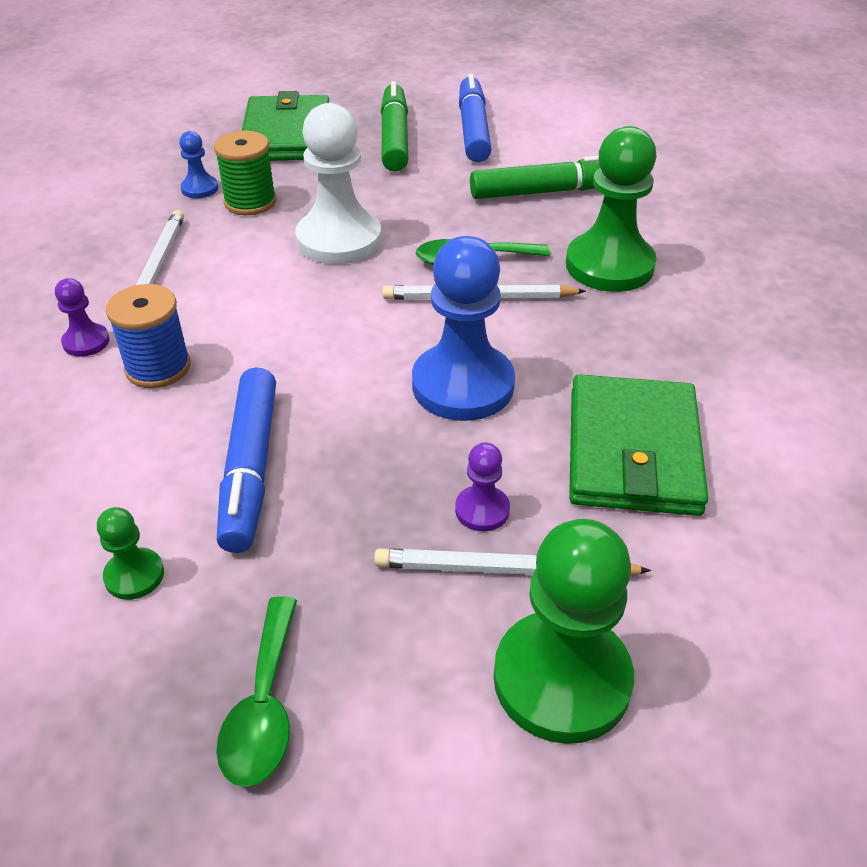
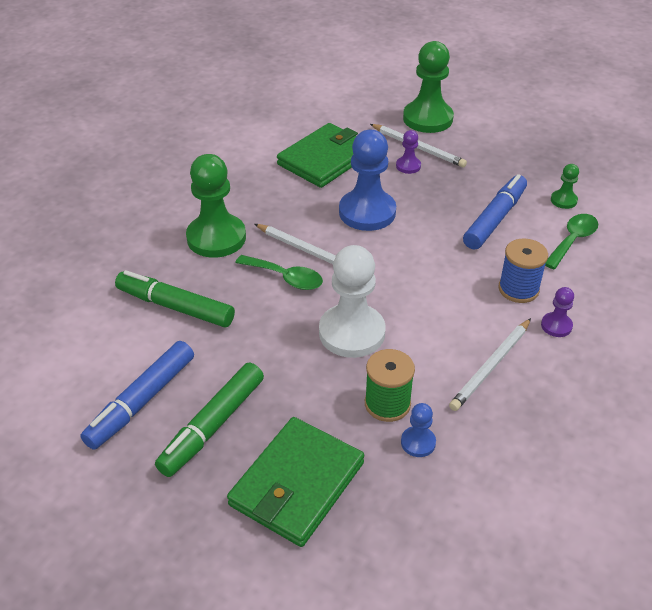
camera: 145 degrees left, 0 degrees up
green spoon [216,596,297,787] -> green spoon moved to [545,214,598,269]

